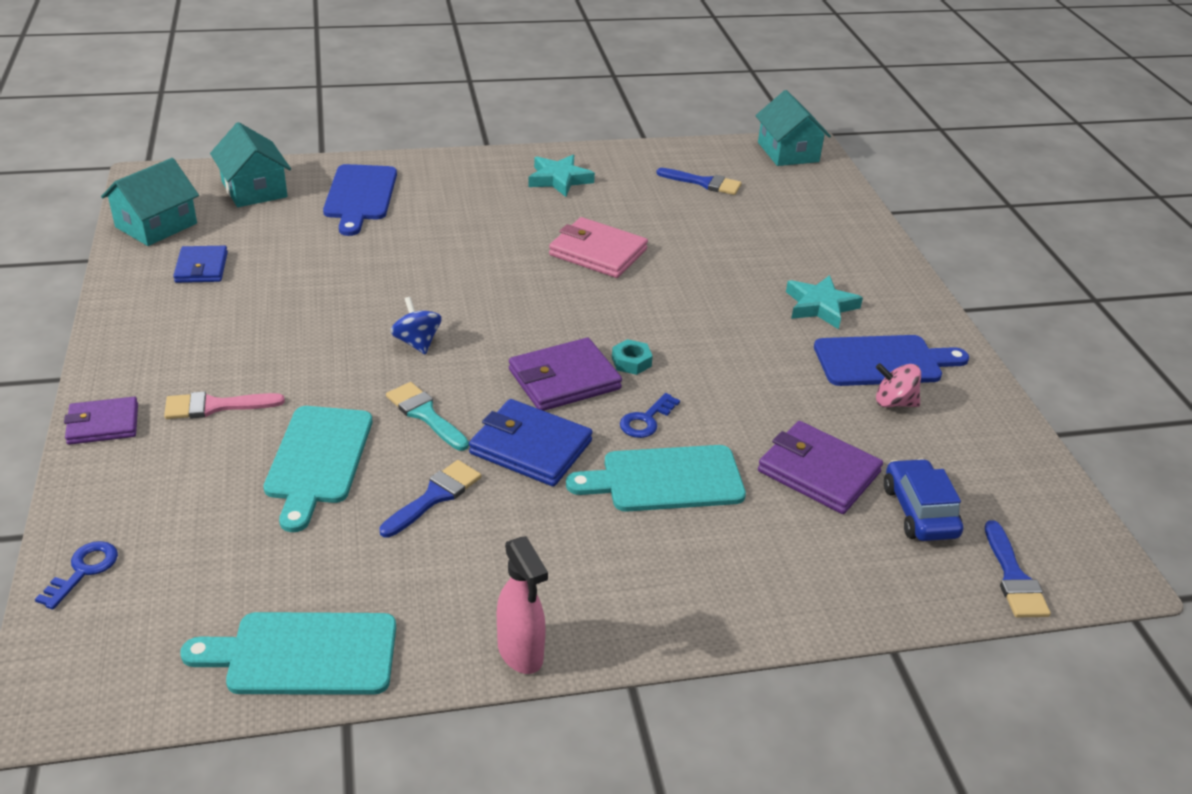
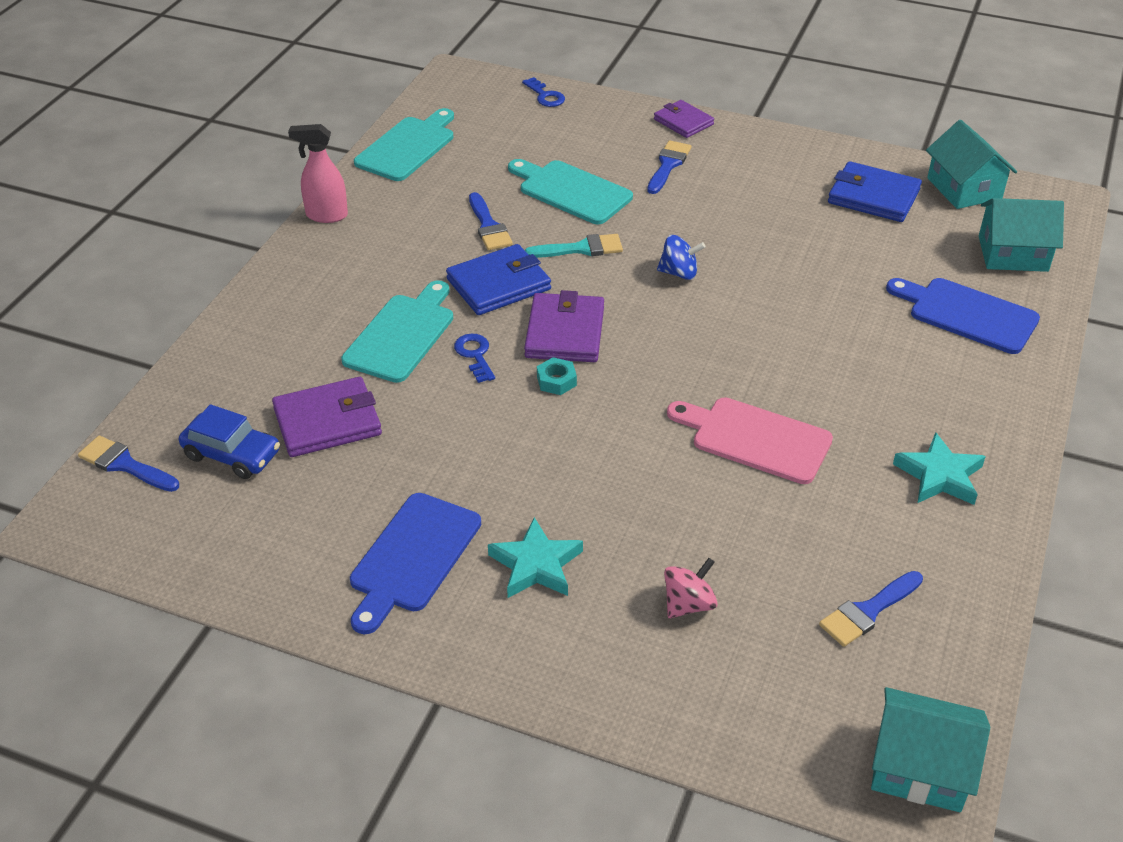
camera: 125 degrees right, 5 degrees up
purple wallet [64,397,138,445] -> purple wallet turned 60 degrees counterclockwise [654,100,714,138]
pink brush [164,391,285,419] -> blue brush [647,140,691,194]
blue wallet [173,246,228,283] -> blue wallet [828,161,922,222], size x1.52
pink wallet [549,217,648,278] -> pink cutting board [667,397,833,484]
pink spinning top [876,363,921,407] -> pink spinning top moved to [664,558,717,618]

